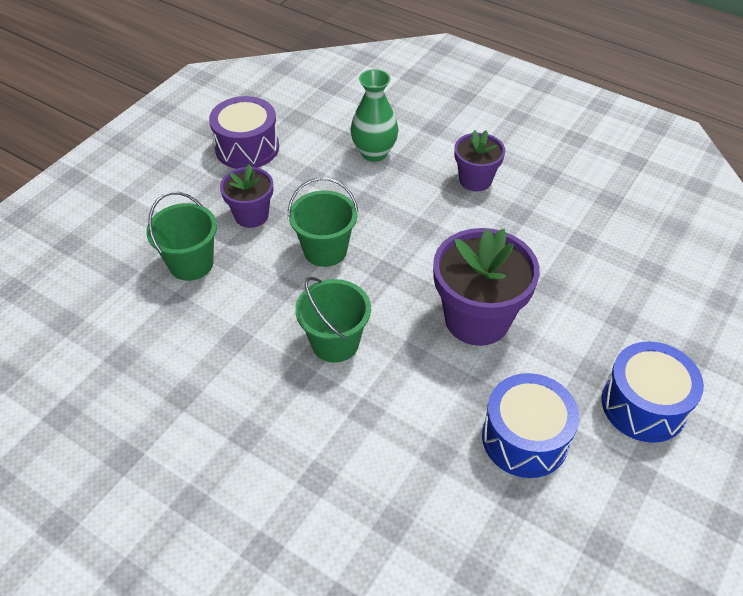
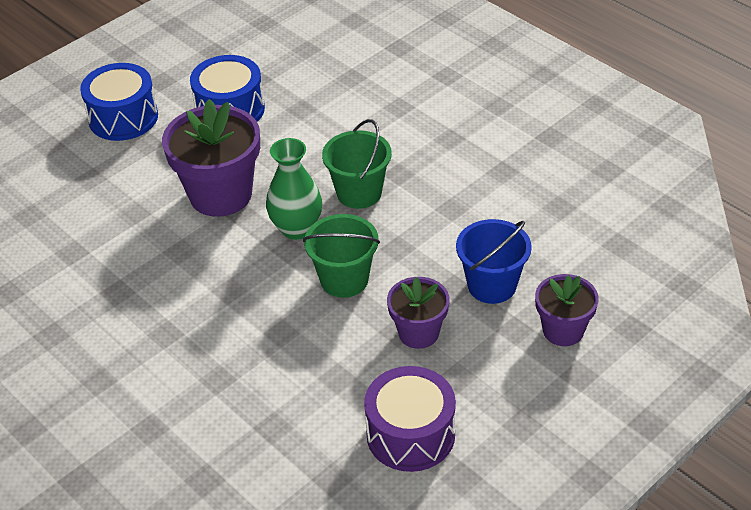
camera: 165 degrees left, 5 degrees down
green bucket [146,192,217,281] -> blue bucket [456,219,532,304]
green vase [351,69,399,162] -> green vase moved to [266,138,322,240]
purple flower pot [454,130,505,192] -> purple flower pot moved to [535,274,599,346]

